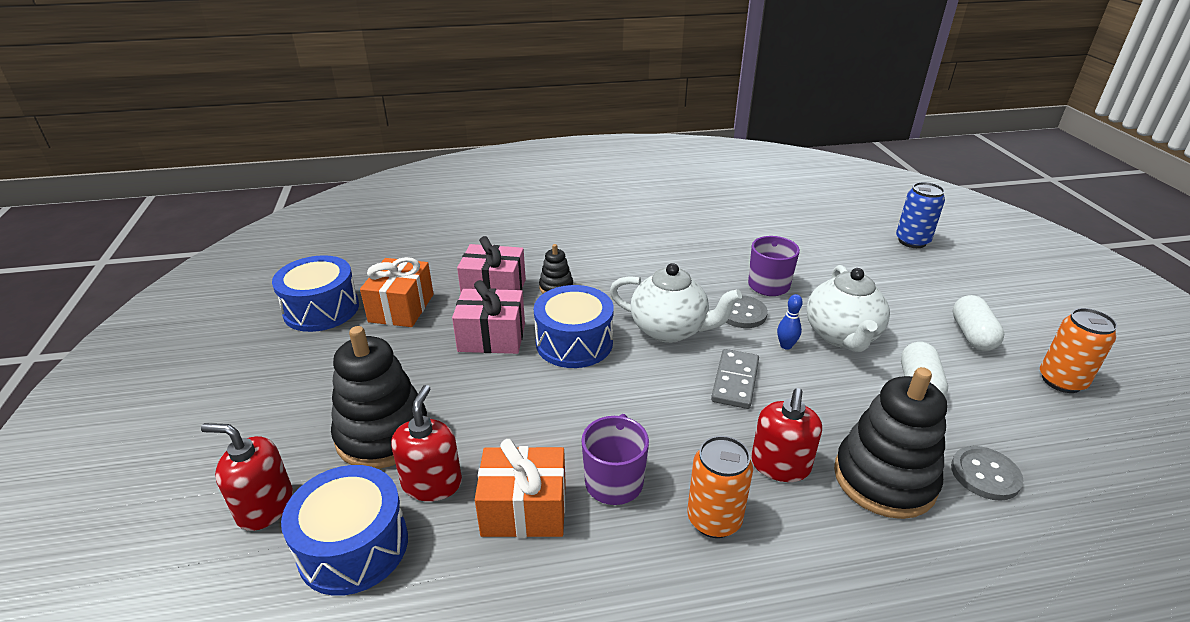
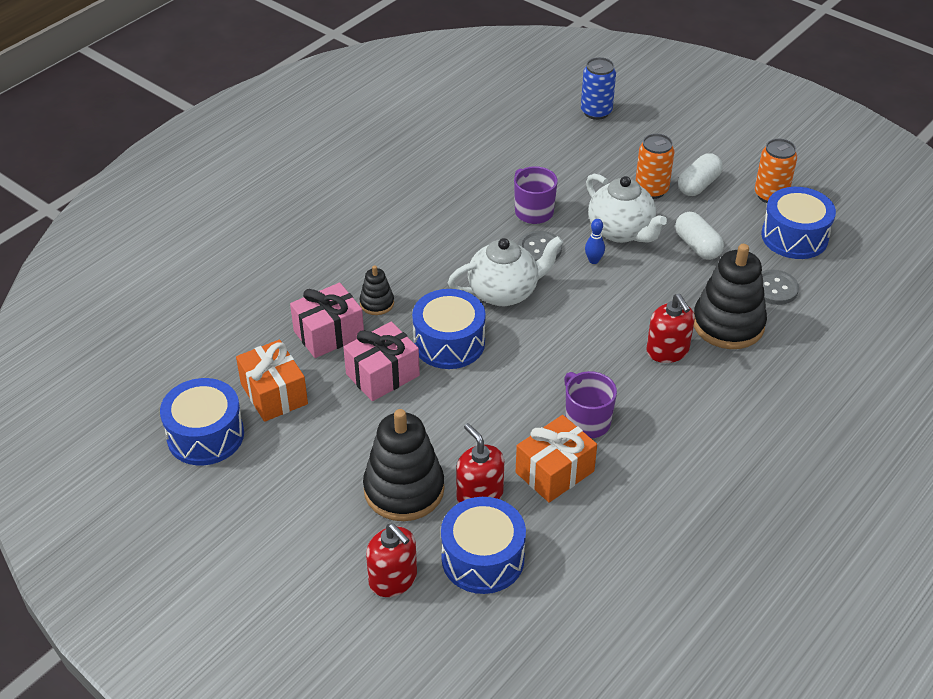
camera: 40 degrees left, 10 degrees up
red soap dispenser [201,423,293,531] -> red soap dispenser turned 105 degrees counterclockwise [366,523,417,597]
orange can [687,436,753,538] -> orange can moved to [635,134,674,199]
grey domino [711,349,759,409] -> none
white capsule [952,295,1005,351] -> white capsule turned 75 degrees clockwise [678,153,723,196]
none -> blue drum [761,187,836,259]

